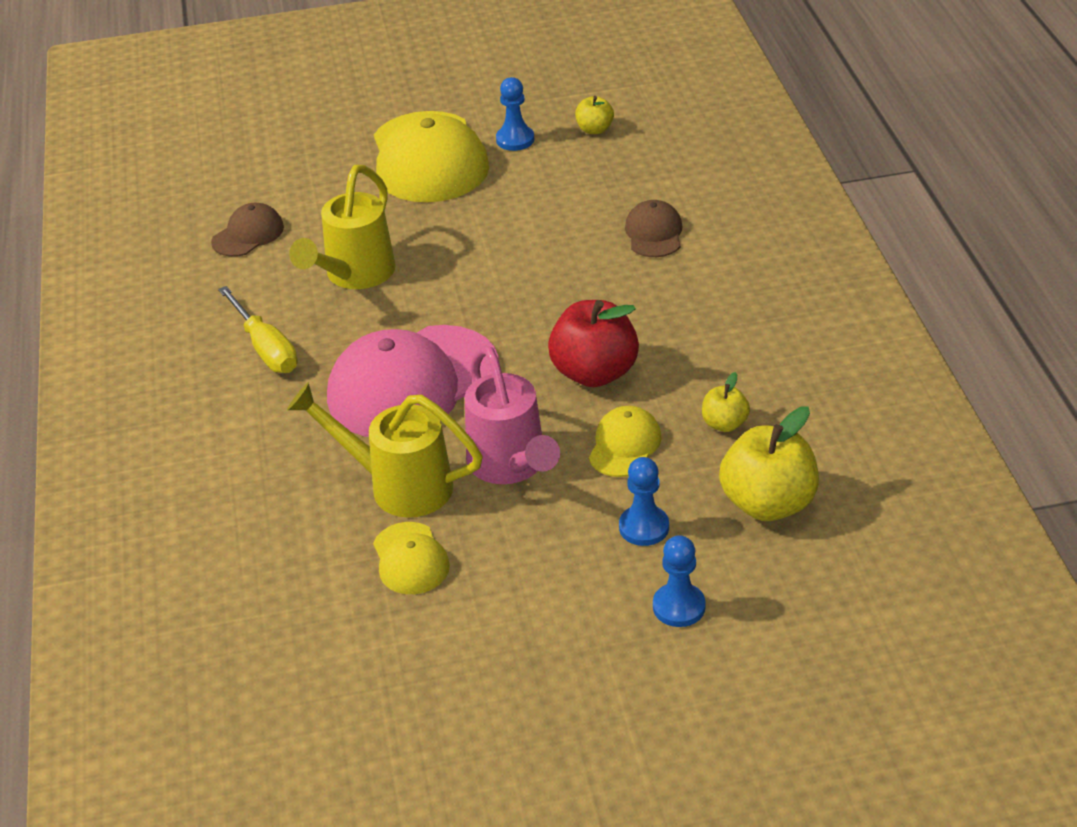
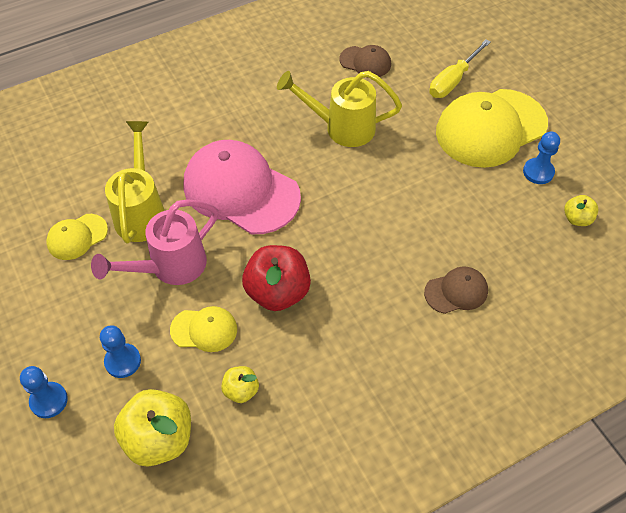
camera: 70 degrees right, 15 degrees up
yellow screwdriver [218,286,298,373] -> yellow screwdriver moved to [429,39,491,98]

